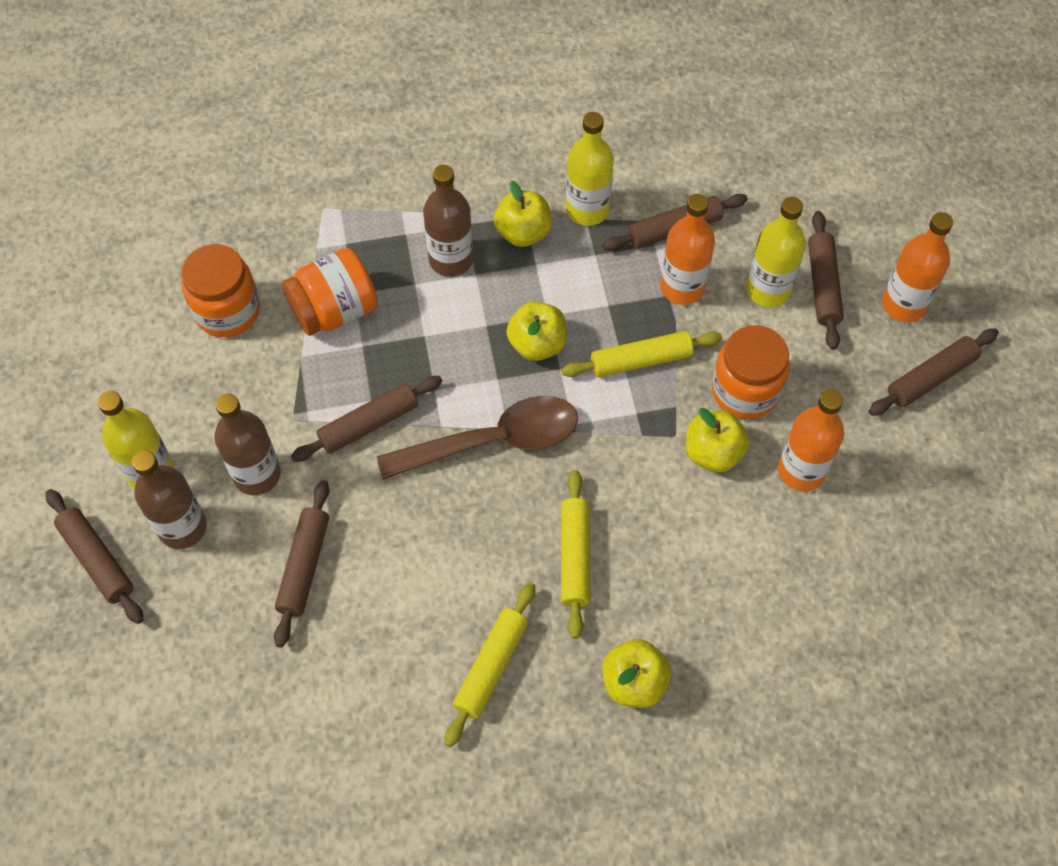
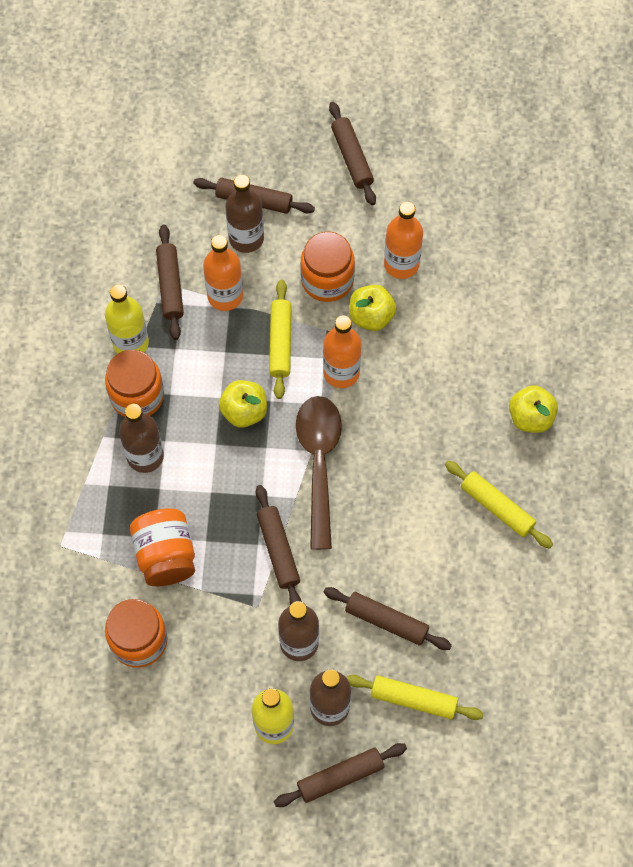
camera: 75 degrees left, 5 degrees up
yellow apple [494,181,552,247] -> orange jar [105,350,164,417]
yellow rolling pin [561,470,590,639] -> yellow rolling pin moved to [346,675,484,720]
yellow bottle [746,197,806,307] -> brown bottle [226,175,264,253]
orange bottle [882,212,953,322] -> orange bottle moved to [323,315,361,388]

